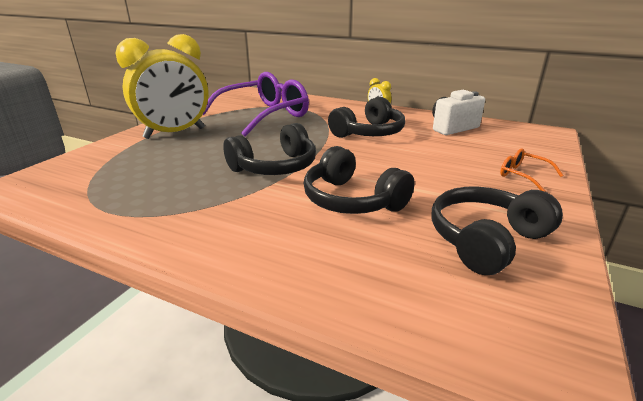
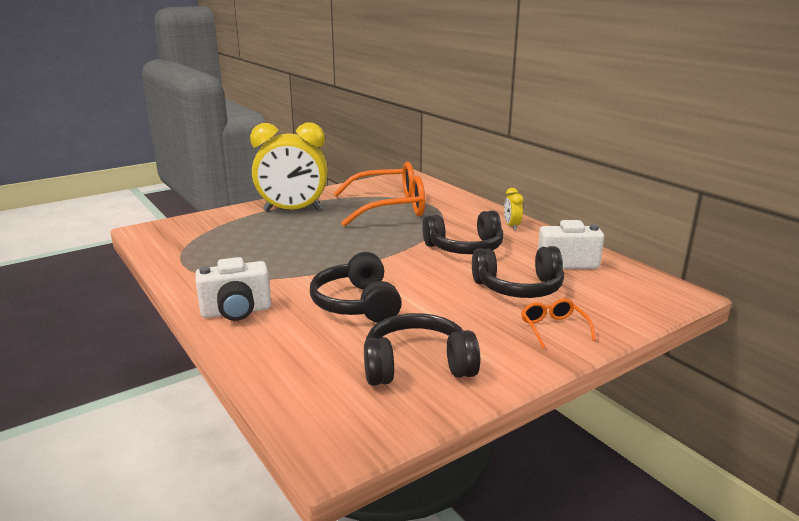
camera: 30 degrees right, 5 degrees down
purple glasses [203,72,309,137] -> orange glasses [334,162,425,227]
black headphones [223,123,316,175] -> black headphones moved to [472,246,564,298]
none -> white camera [195,257,271,321]

